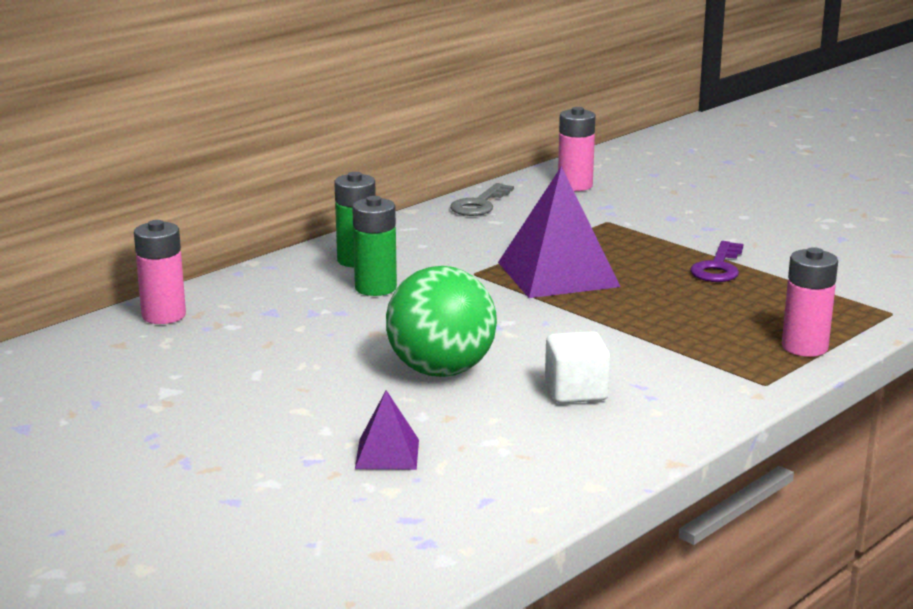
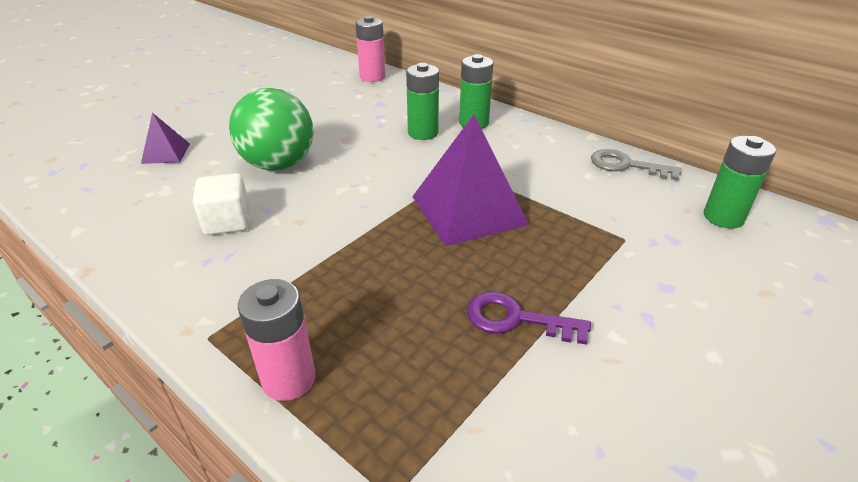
camera: 85 degrees right, 15 degrees up
pink battery [558,107,596,191] -> green battery [704,136,776,229]

